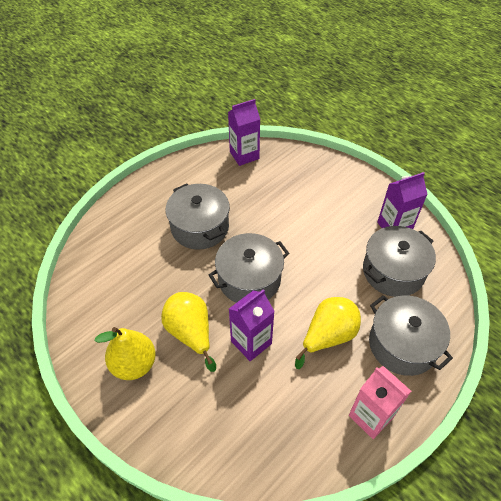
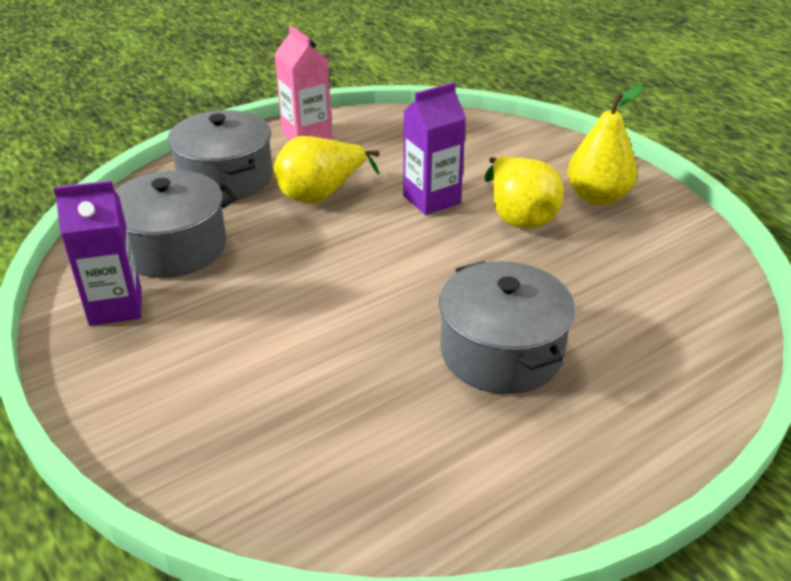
camera: 170 degrees left, 15 degrees down
grey pot [209,233,289,303] -> none
purple carton [228,99,260,166] -> none

